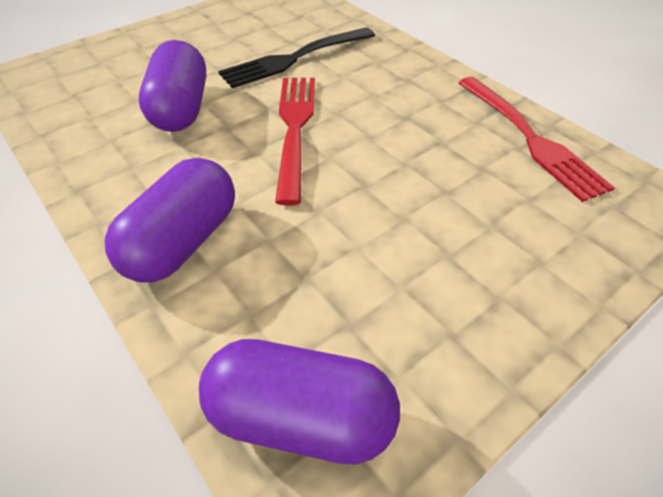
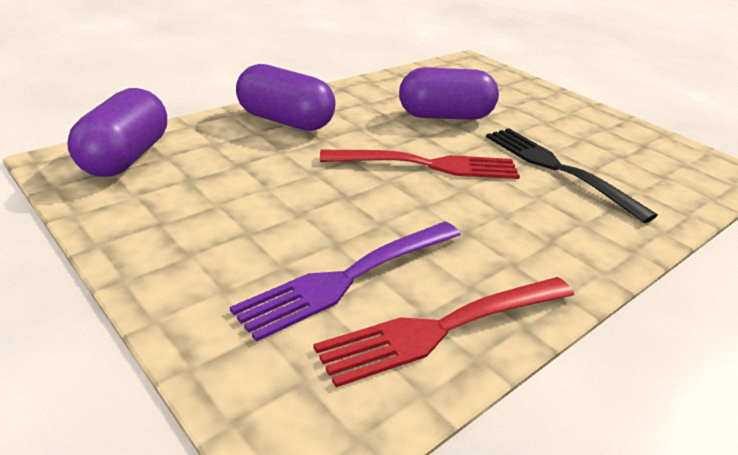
camera: 85 degrees right, 15 degrees down
none -> purple fork [230,222,461,342]

